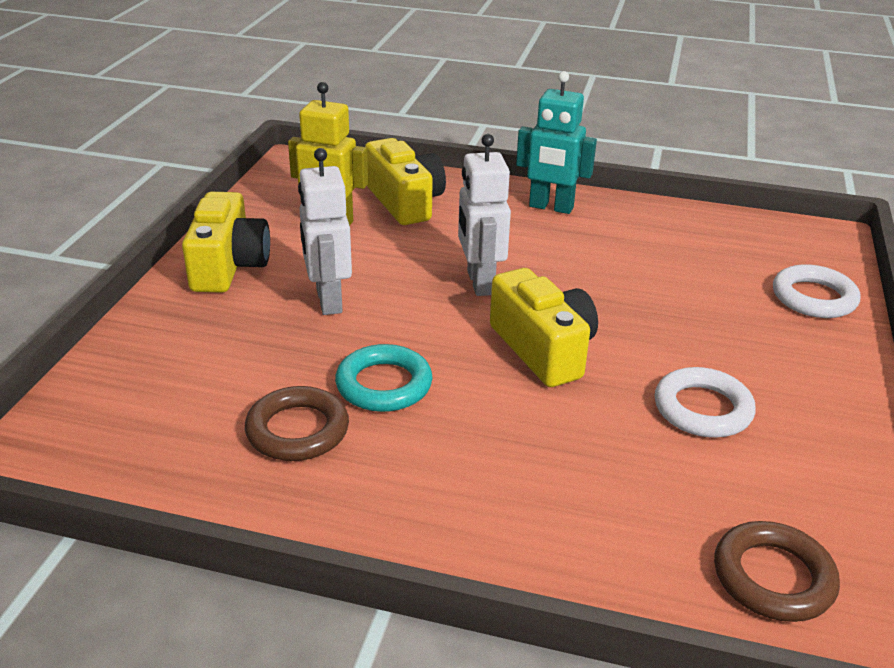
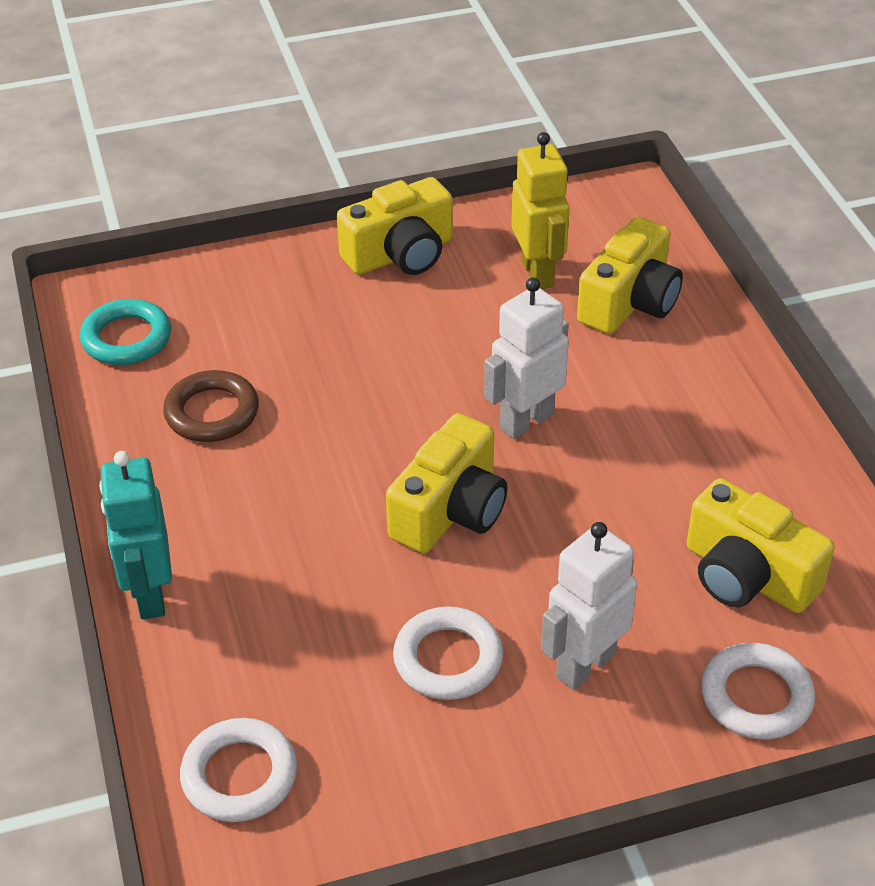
camera: 60 degrees right, 10 degrees up
white robot [298,148,352,315] -> white robot moved to [541,522,637,690]
turquoise ring [335,344,433,412] -> turquoise ring moved to [80,299,171,365]
turquoise robot [516,71,597,214] -> turquoise robot moved to [99,451,172,619]
brown ring [714,521,840,622] -> white ring [180,718,297,822]
none -> yellow camera [687,478,835,613]

